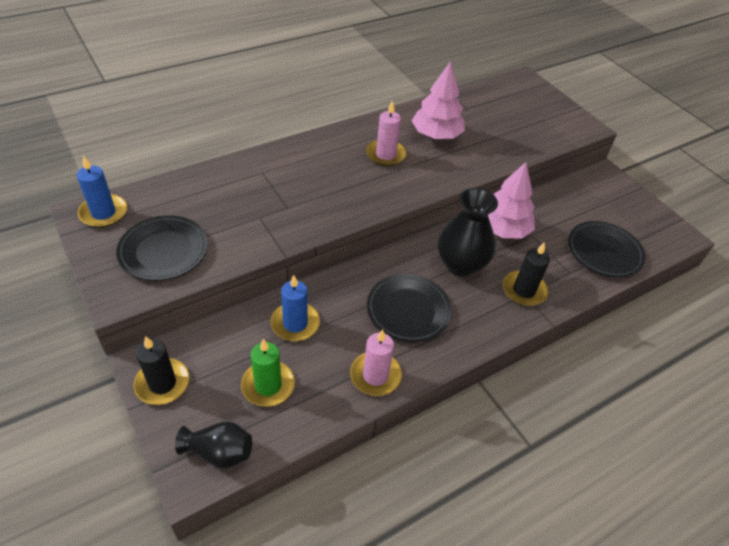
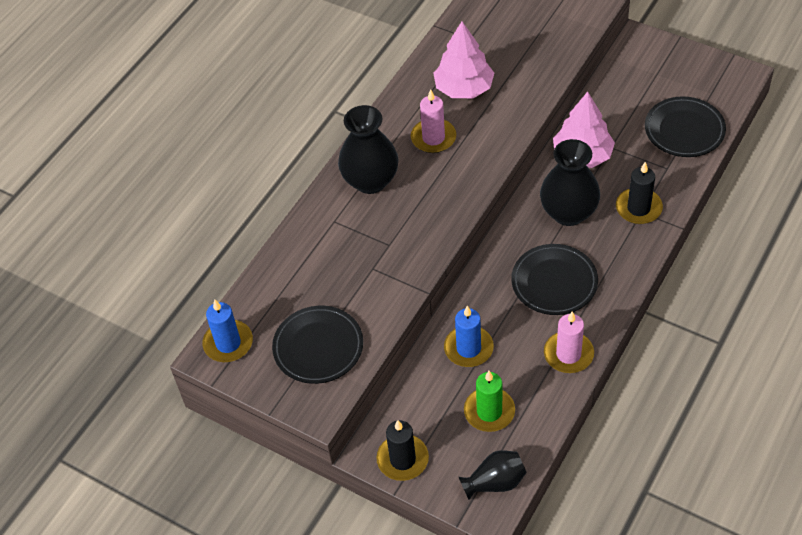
camera: 20 degrees left, 5 degrees up
none -> black vase [338,105,399,194]

